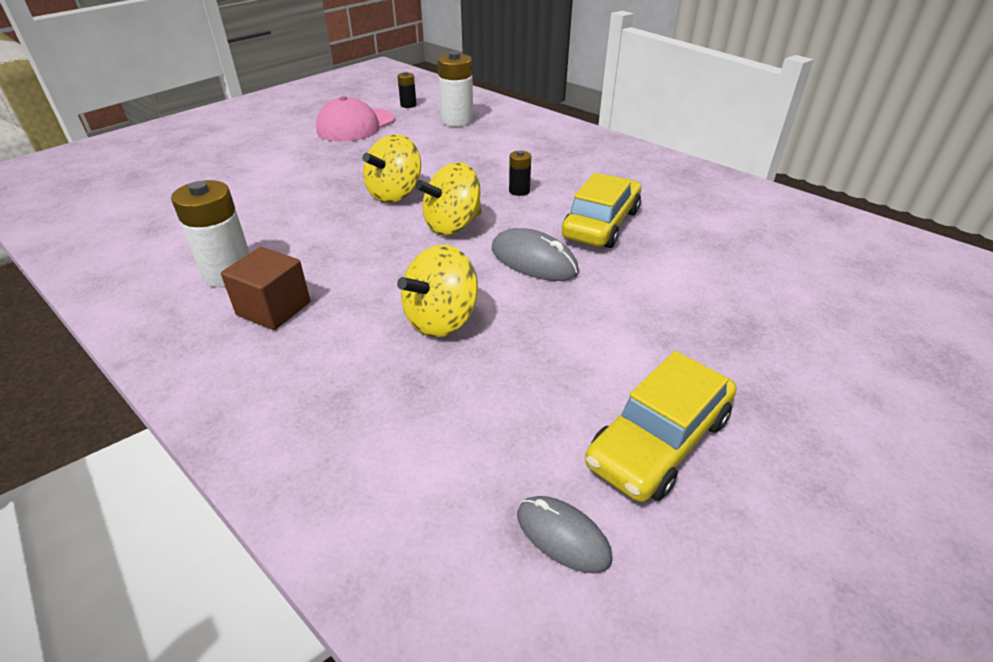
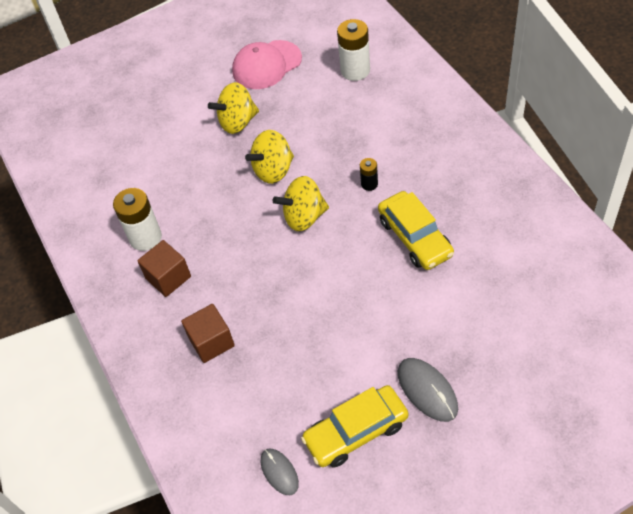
camera: 25 degrees right, 15 degrees up
black battery [397,72,417,108] -> none
yellow spinning top [397,245,478,337] -> yellow spinning top moved to [208,82,259,134]
grey mouse [492,228,579,281] -> grey mouse moved to [398,358,458,422]
yellow car [562,173,641,248] -> yellow car turned 105 degrees clockwise [378,191,454,270]
none -> brown cube [181,304,235,363]

